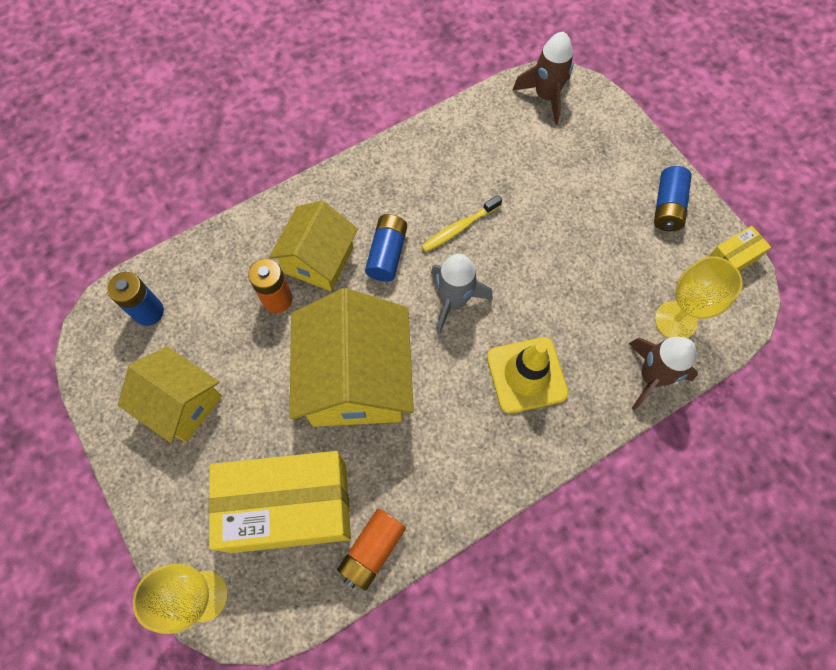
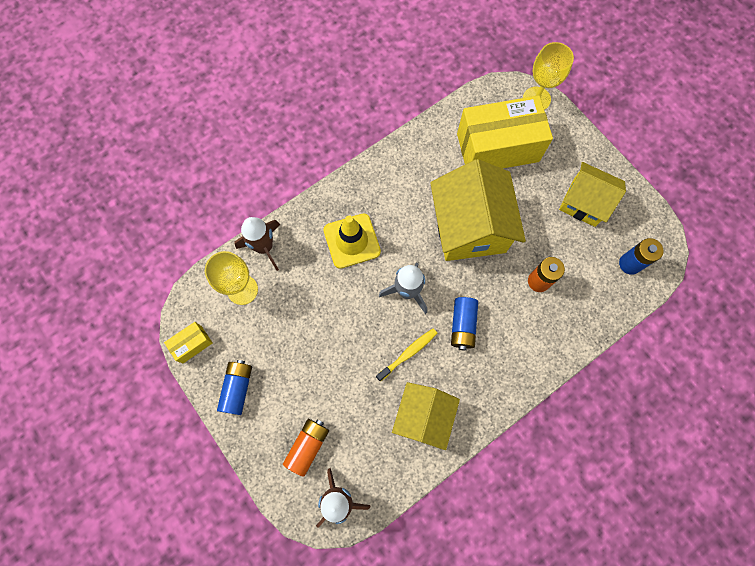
camera: 175 degrees right, 5 degrees up
yellow house [269,201,358,291] -> yellow house moved to [392,382,460,450]
orange battery [337,509,406,591] -> orange battery moved to [283,419,329,477]

